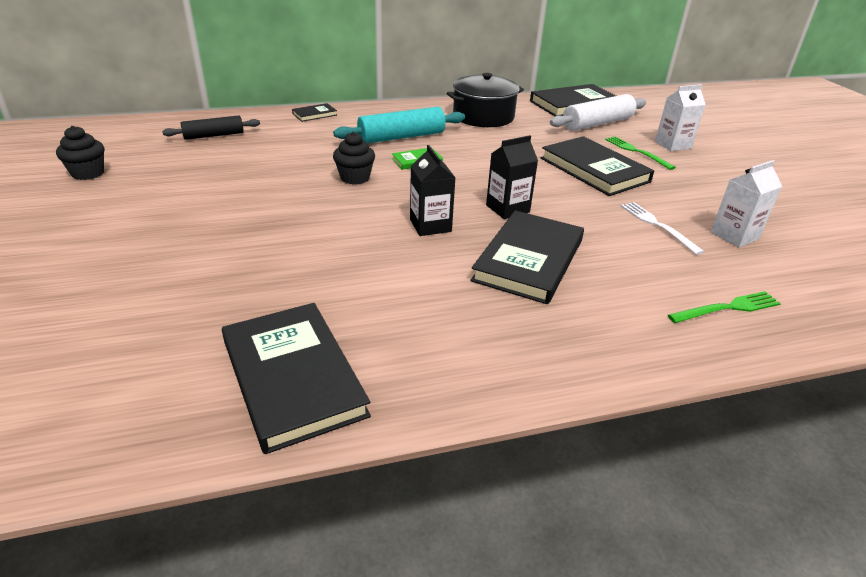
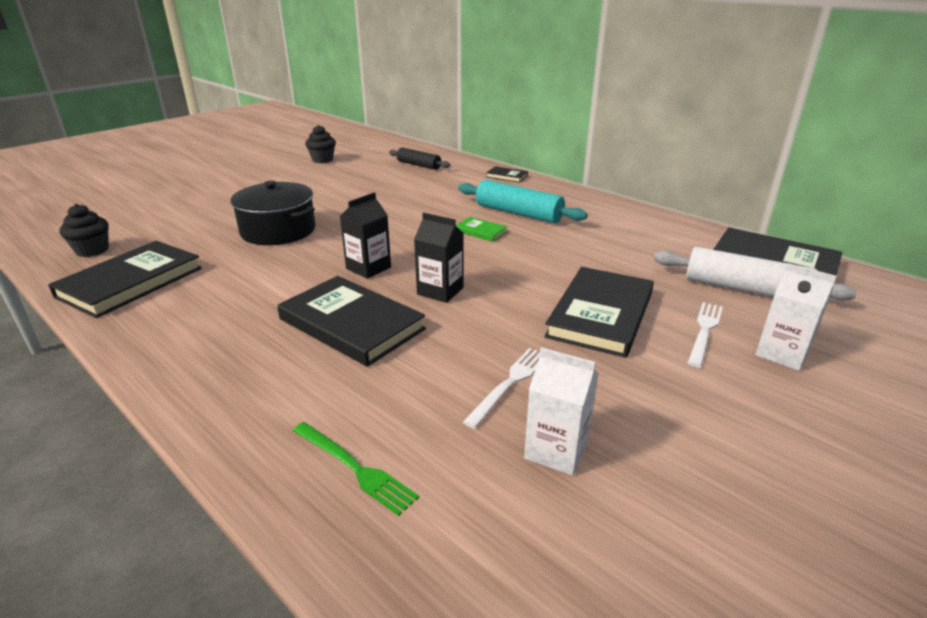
camera: 60 degrees right, 5 degrees down
black cupcake [333,132,375,185] -> black cupcake moved to [59,204,109,257]
black pot [447,73,524,127] -> black pot moved to [230,181,316,245]
black book [470,210,584,304] -> black book turned 45 degrees clockwise [277,276,426,367]
green fork [605,137,676,170] -> white fork [688,302,723,368]

